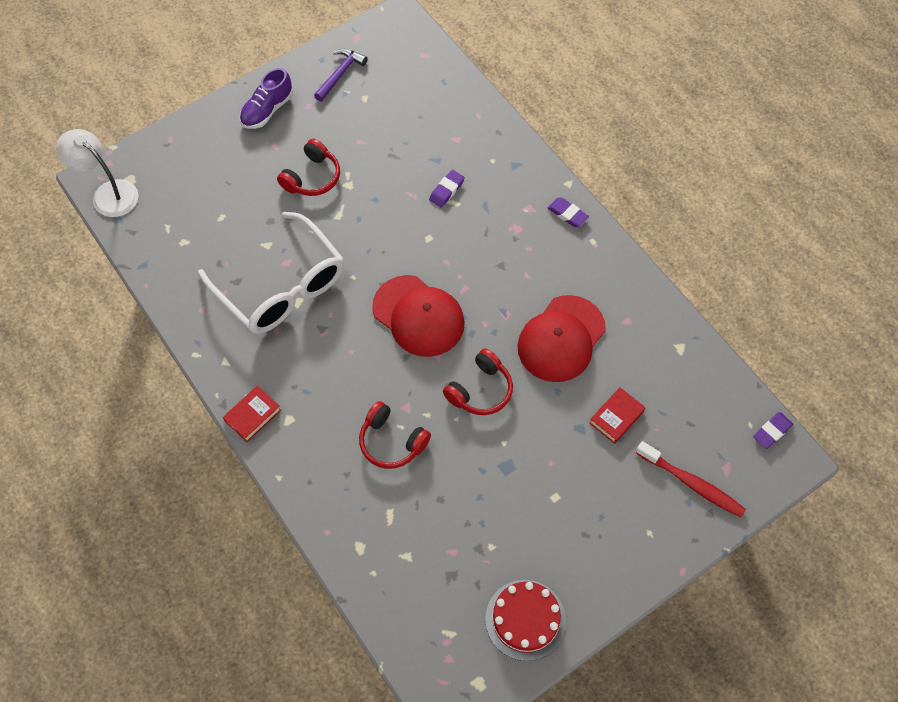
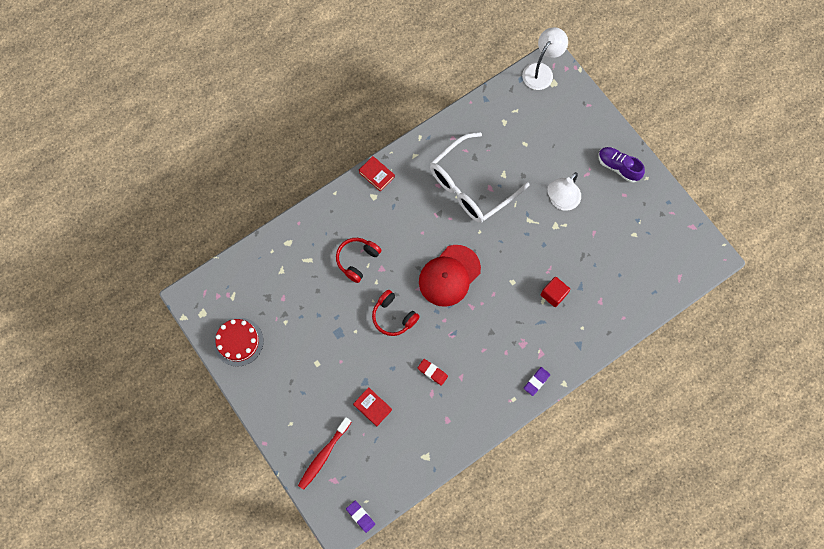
camera: 90 degrees right, 10 degrees up
red headphones [277,139,340,196] -> white lamp [547,172,581,211]
purple hammer [314,49,368,101] -> none
purple eraser [429,170,465,208] -> red cube [541,277,570,307]
red cap [517,295,606,382] -> red eraser [418,359,448,386]

